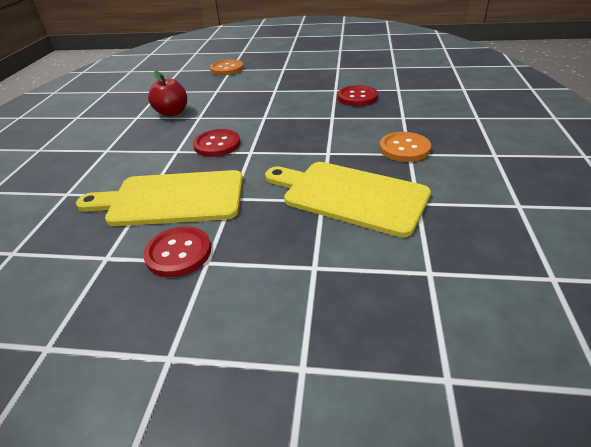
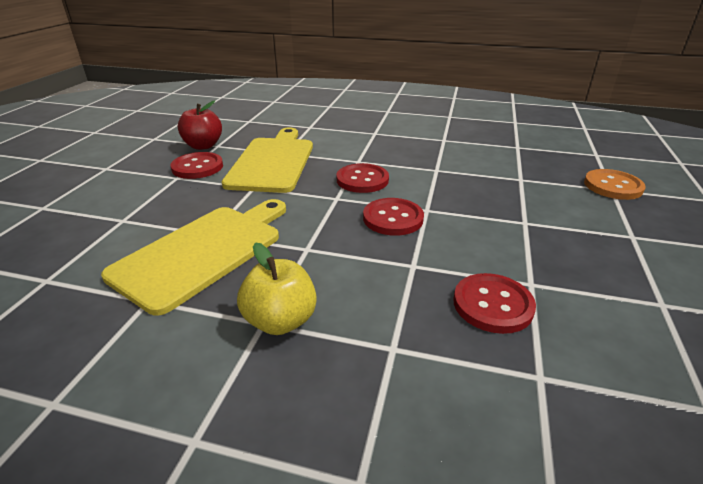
camera: 95 degrees right, 5 degrees down
red apple [148,71,187,117] -> red apple moved to [178,100,222,150]
orange button [380,132,431,162] -> yellow apple [237,242,317,335]
none -> red button [363,198,424,236]

